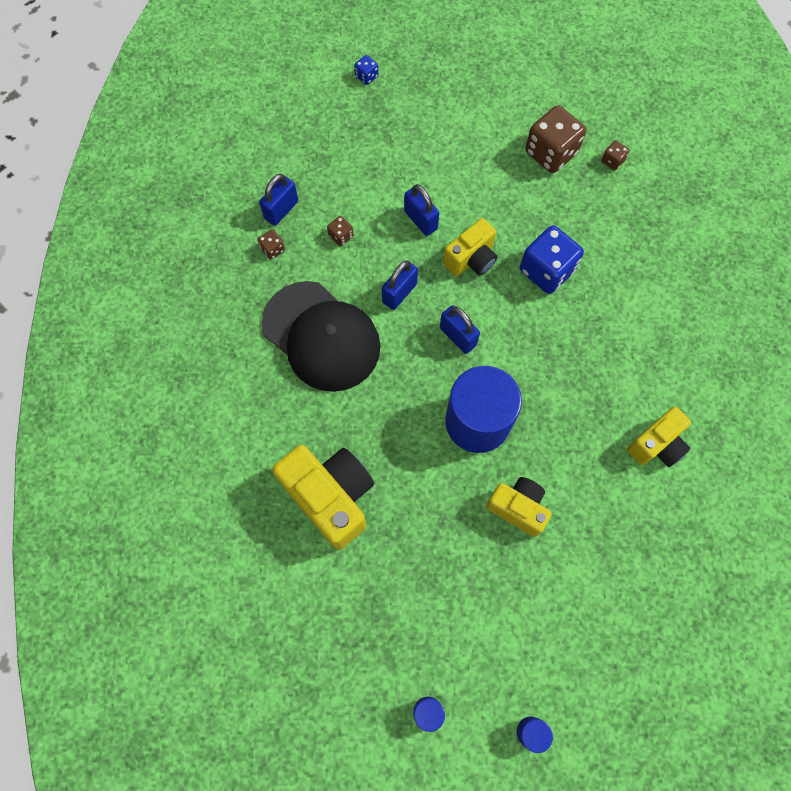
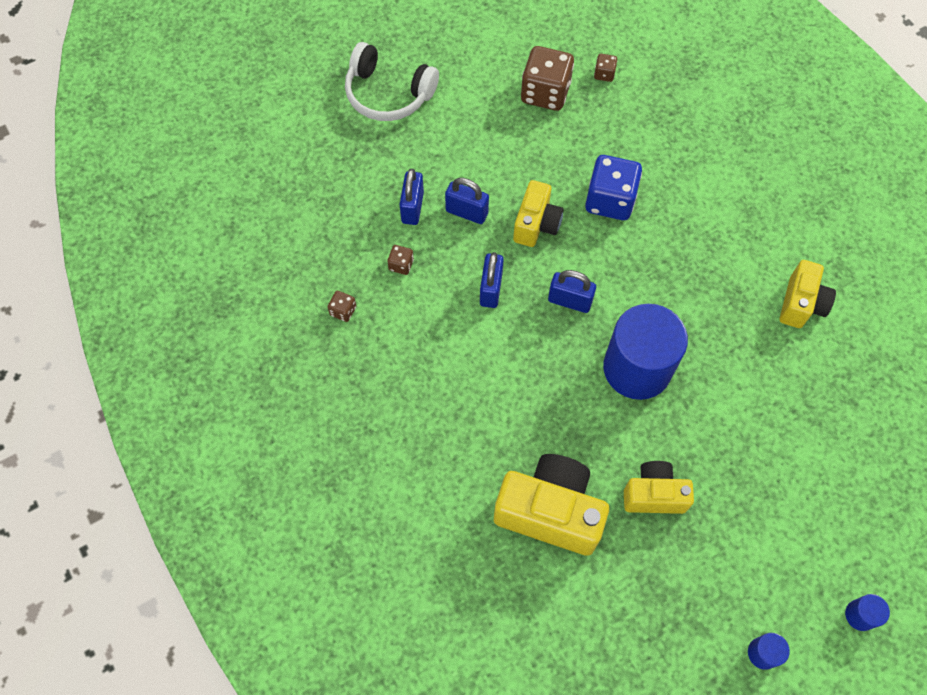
camera: 30 degrees left, 5 degrees down
blue padlock [259,174,298,226] -> blue padlock moved to [399,169,424,225]
black cap [262,281,381,392] -> none
blue dice [354,55,378,85] -> none
yellow camera [486,477,552,537] -> yellow camera moved to [624,461,694,514]
none -> white headphones [345,42,439,121]

